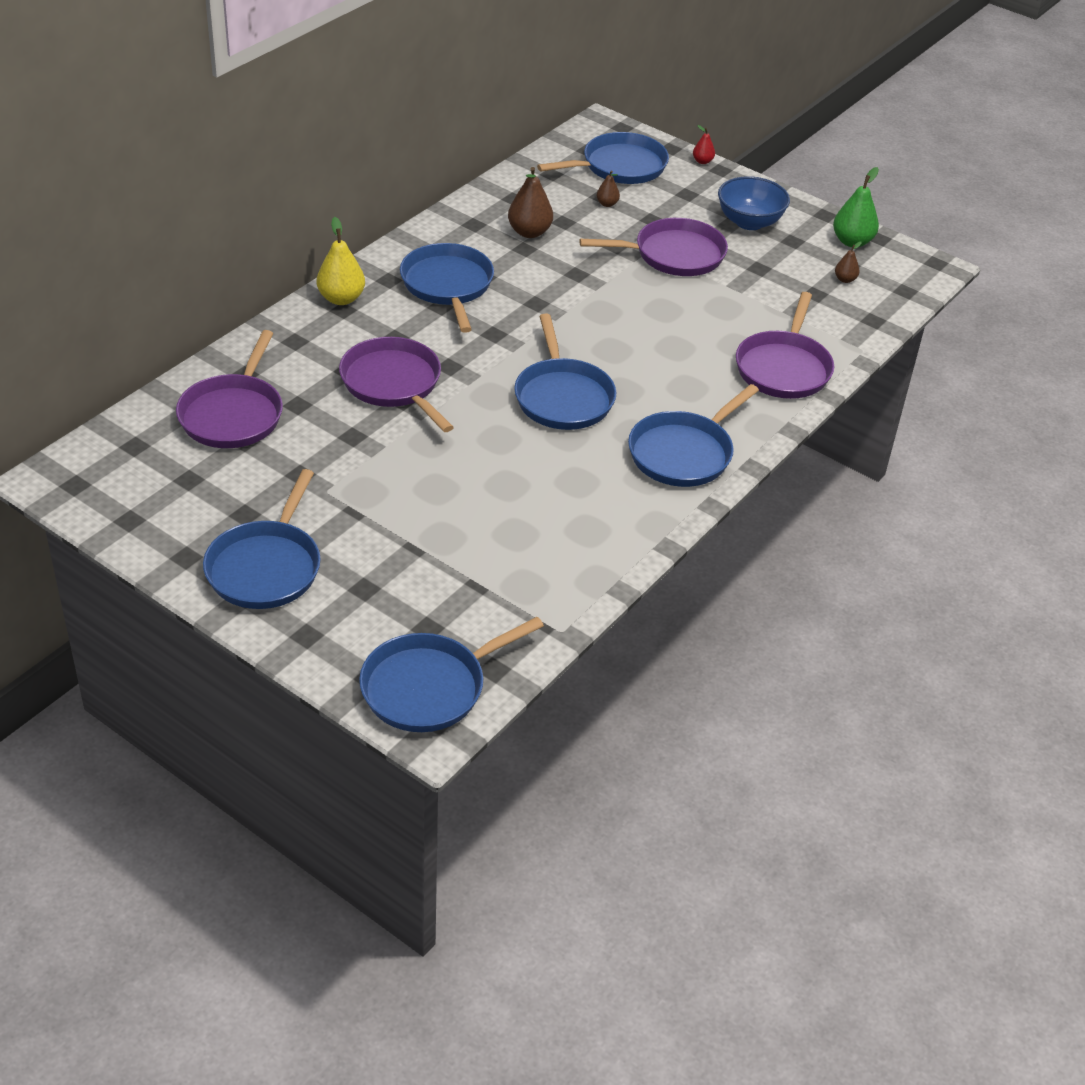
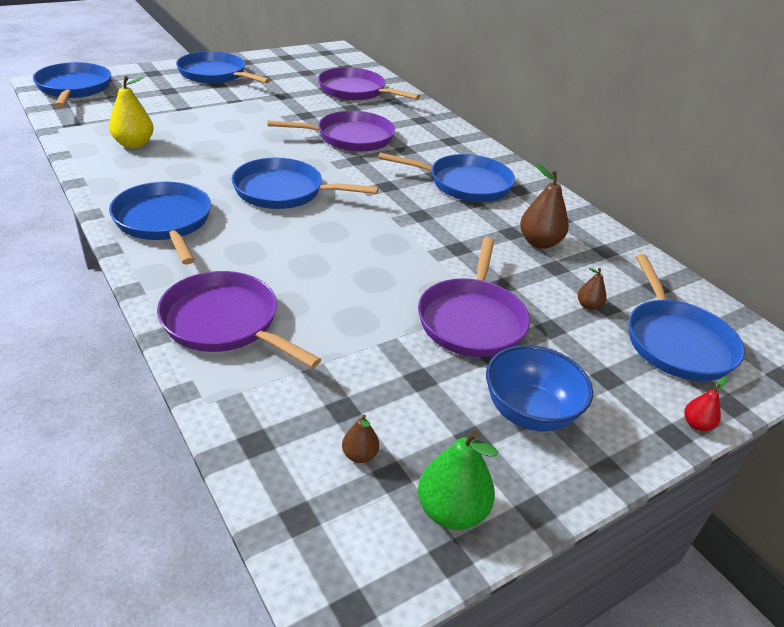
camera: 110 degrees right, 5 degrees down
yellow pear [317,217,365,305] -> yellow pear moved to [109,76,154,149]

